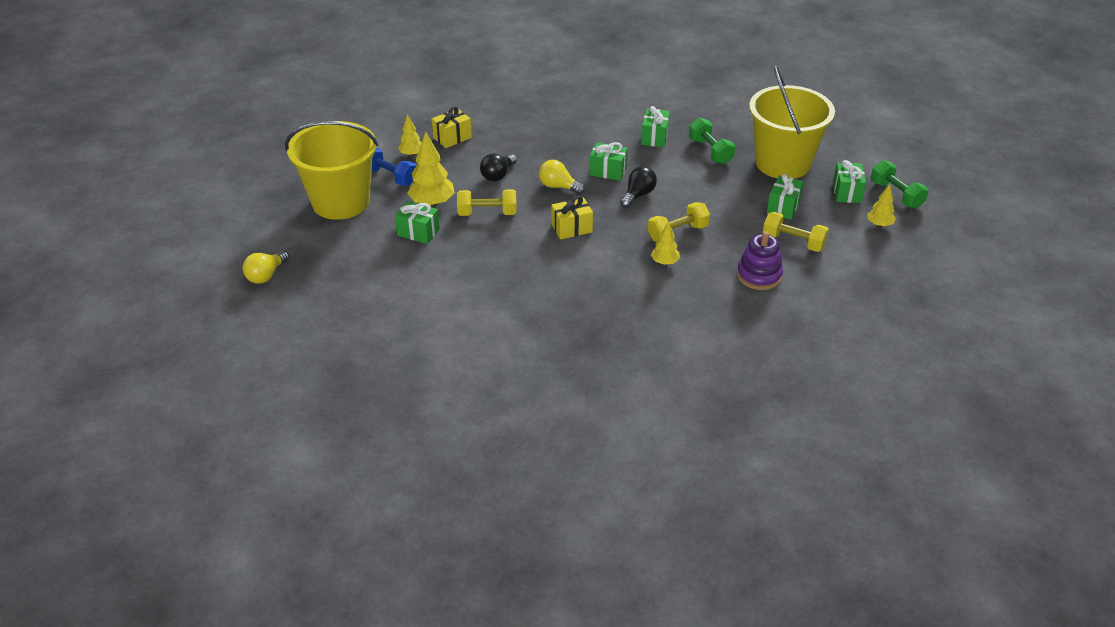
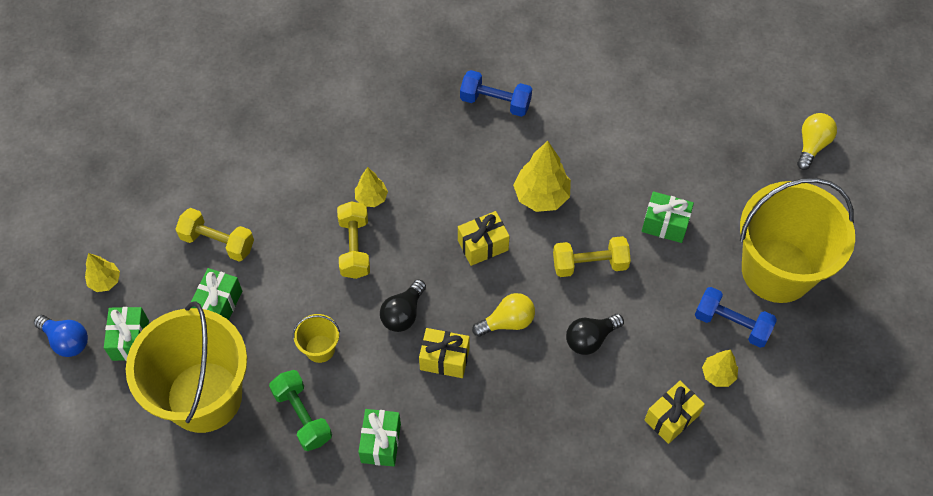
camera: 175 degrees right, 20 degrees up
yellow tree [407,131,455,207] -> yellow tree moved to [513,141,571,212]
black light bulb [480,154,517,181] -> black light bulb turned 150 degrees counterclockwise [566,314,624,355]
yellow light bulb [539,160,585,195] -> yellow light bulb turned 45 degrees counterclockwise [472,293,535,337]
green gift [589,142,628,181] -> yellow gift [419,328,470,378]
yellow dumbbell [648,202,710,242] -> yellow dumbbell turned 60 degrees counterclockwise [337,201,370,279]
purple stacking toy [737,231,783,290] -> none
green dumbbell [871,160,928,209] -> blue light bulb [34,315,88,357]
none -> yellow bucket [293,314,340,363]
none -> blue dumbbell [460,70,532,117]

